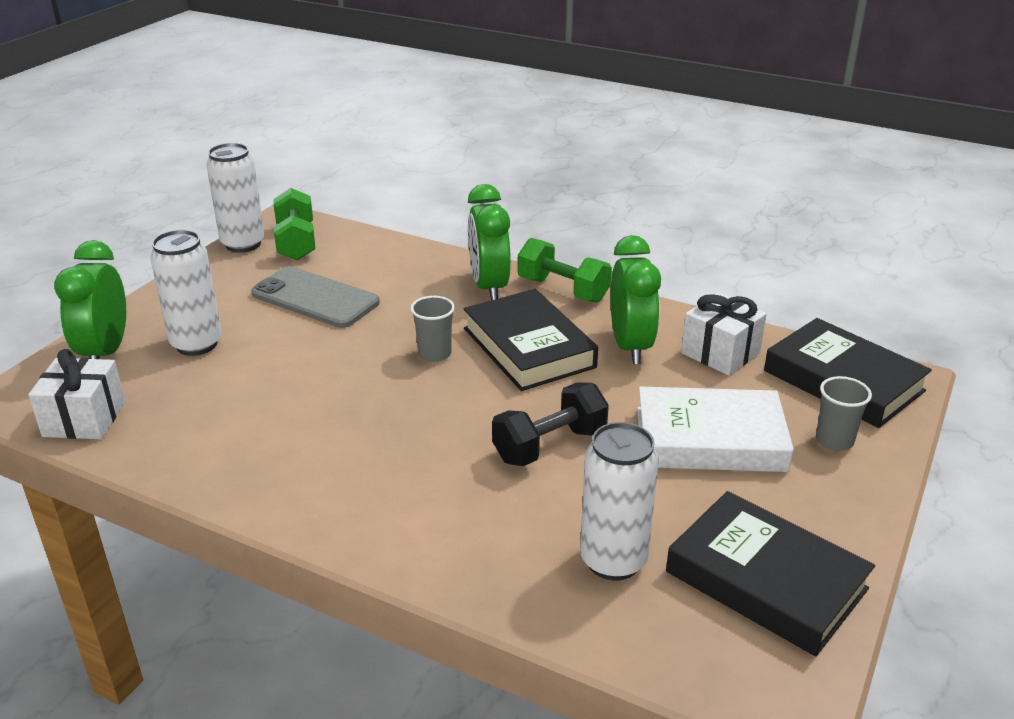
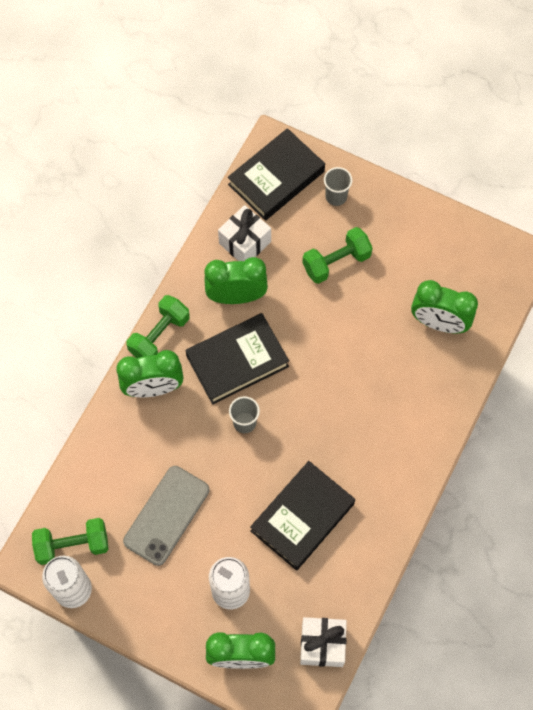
camera: 90 degrees left, 35 degrees up
black dumbbell [492,382,609,466] -> none
white can [580,422,659,581] -> green clock [411,280,478,333]
white book [637,386,794,472] -> green dumbbell [302,227,373,284]
black book [666,491,875,656] -> black book moved to [250,461,355,570]

